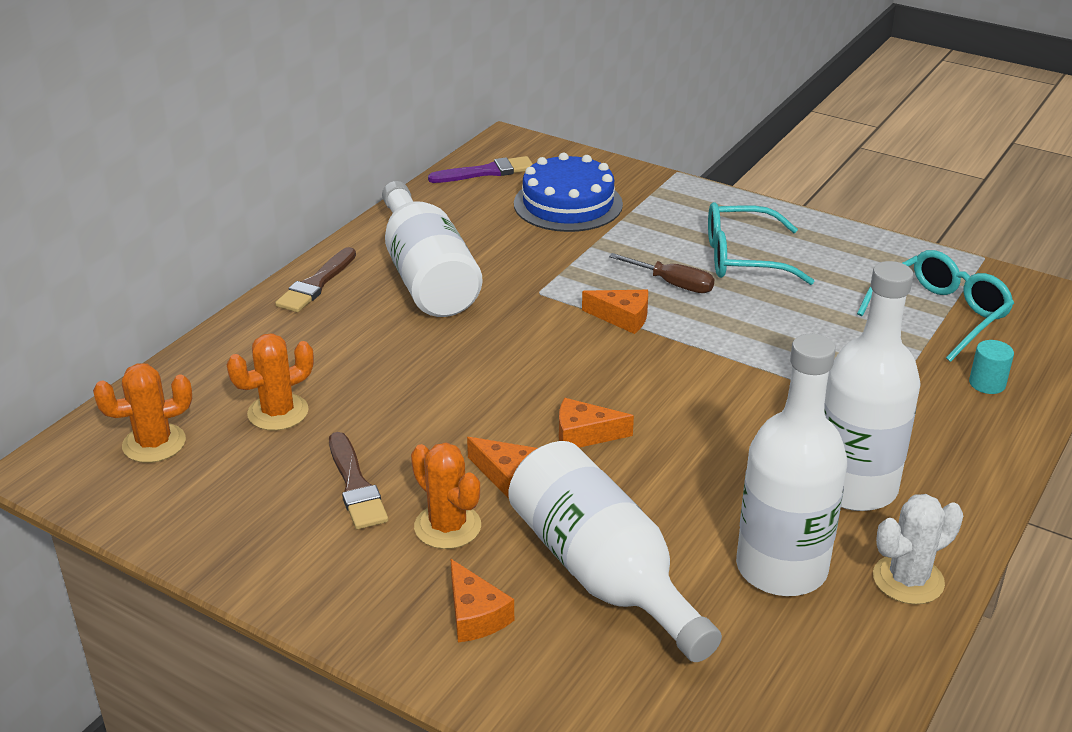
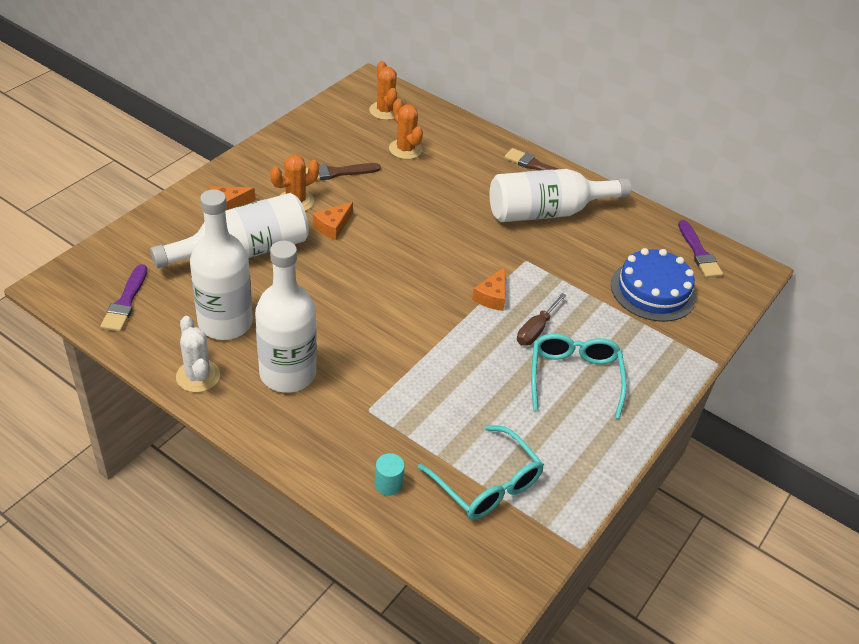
camera: 90 degrees right, 10 degrees up
orange cheese [559,398,634,448] -> none
none -> purple brush [101,264,147,332]

